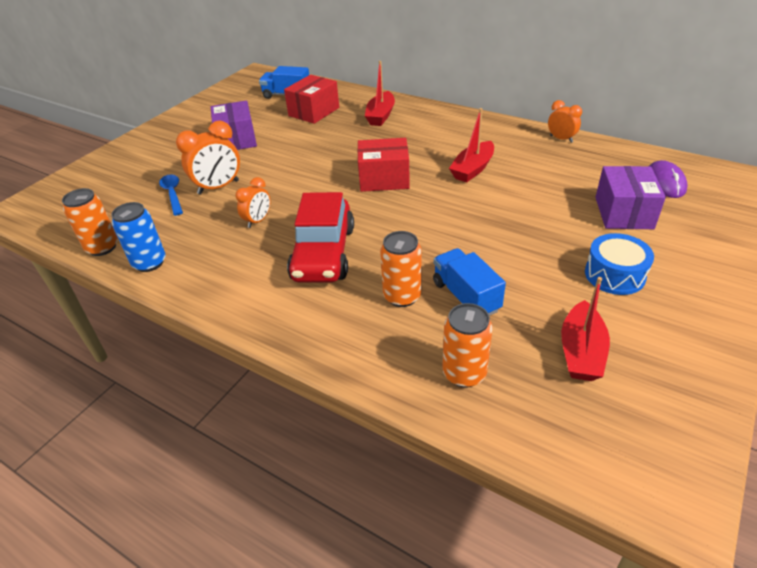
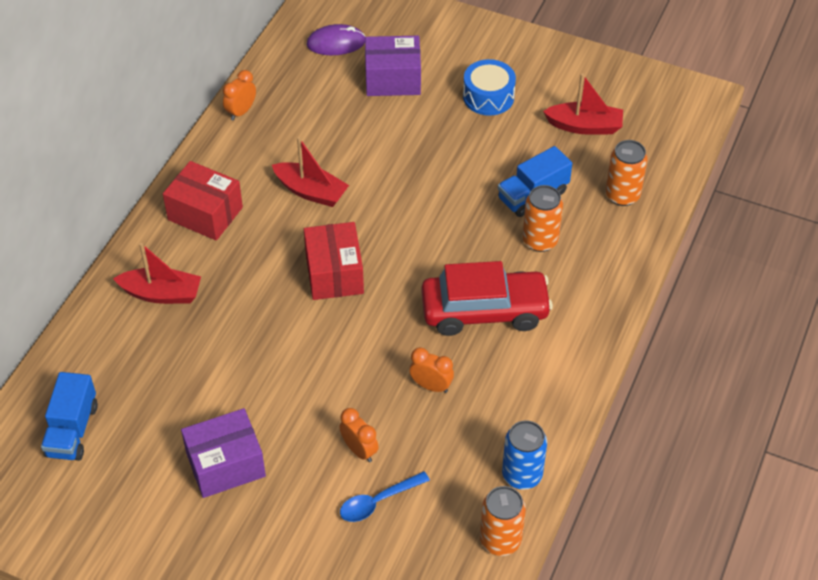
camera: 100 degrees left, 10 degrees up
orange clock [176,121,240,194] -> orange clock [339,408,379,462], size x0.61
red box [284,75,339,124] -> red box moved to [163,161,243,241]

